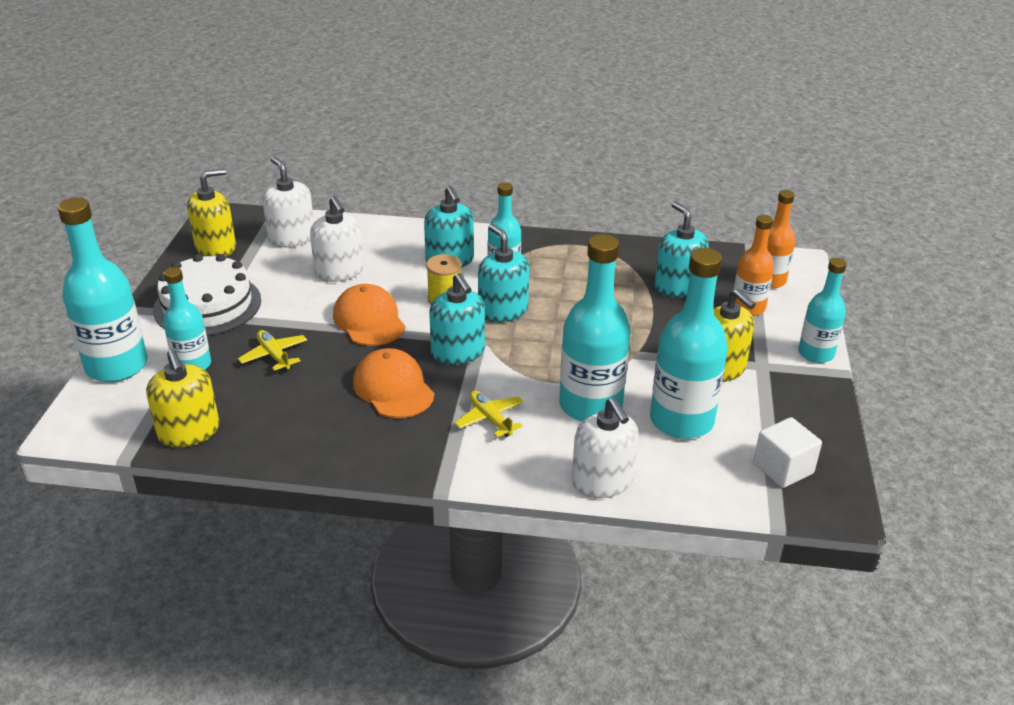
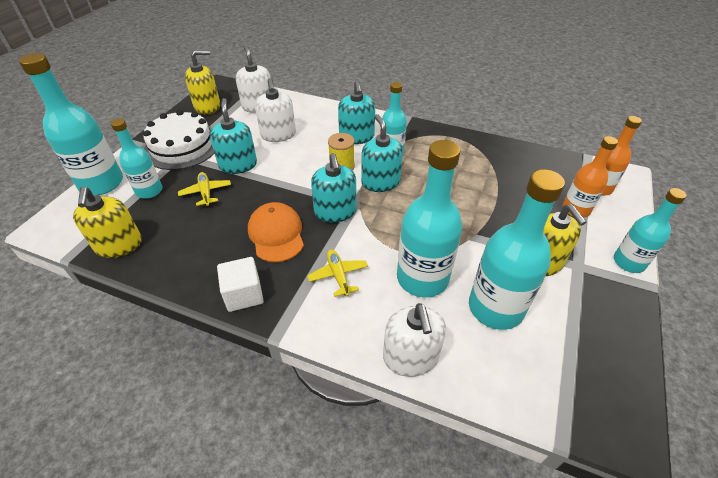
camera: 15 degrees right, 10 degrees up
orange cap [333,284,405,346] -> none
turquoise soap dispenser [655,202,709,298] -> turquoise soap dispenser moved to [210,98,257,174]
white cube [753,417,822,488] -> white cube moved to [217,257,264,312]

